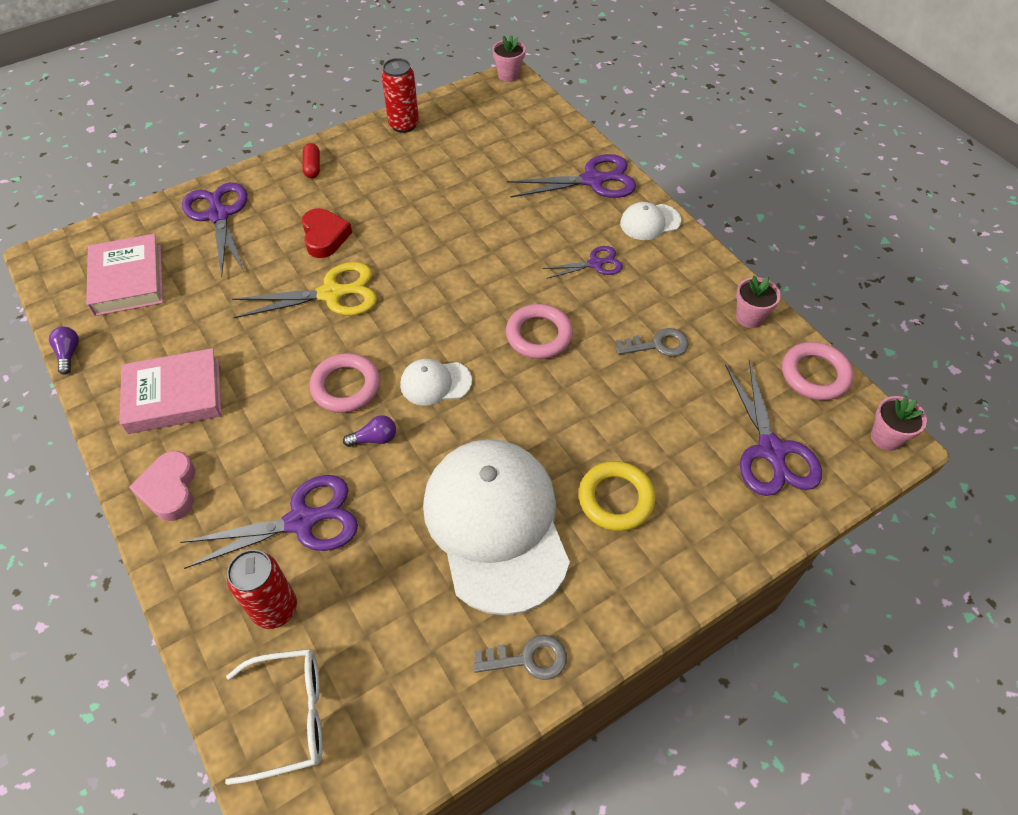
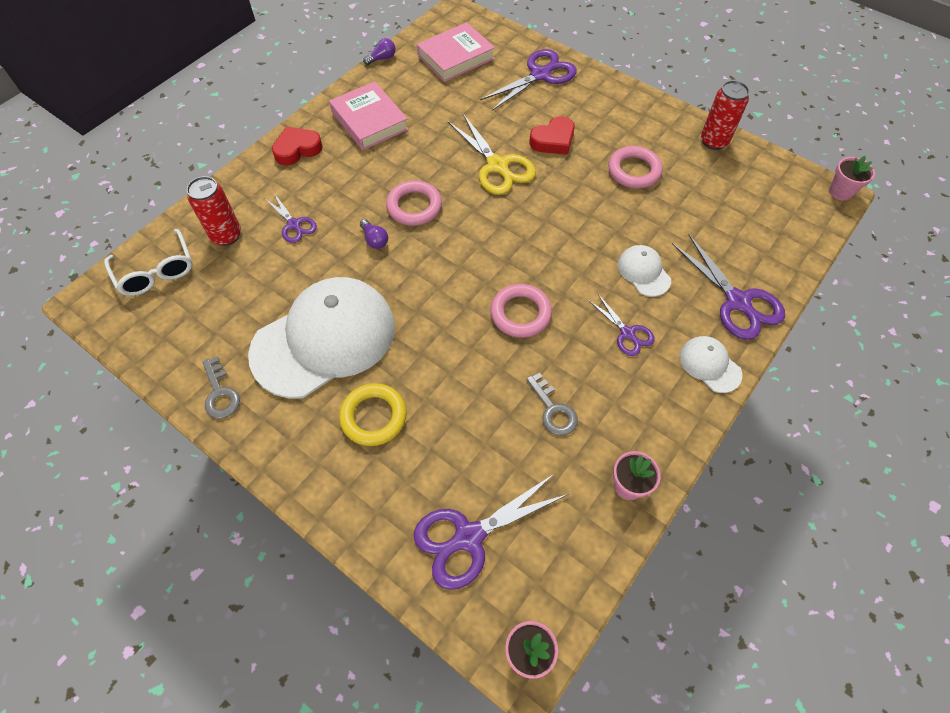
camera: 70 degrees right, 5 degrees up
pink heart [129,451,195,521] -> red heart [272,127,323,166]
purple scissors [180,475,358,569] -> purple scissors [264,193,317,243], size x0.57
red capsule [302,143,320,178] -> none
white cap [400,359,472,406] -> white cap moved to [617,245,671,297]
pink ring [782,342,853,400] -> pink ring moved to [608,146,663,188]

